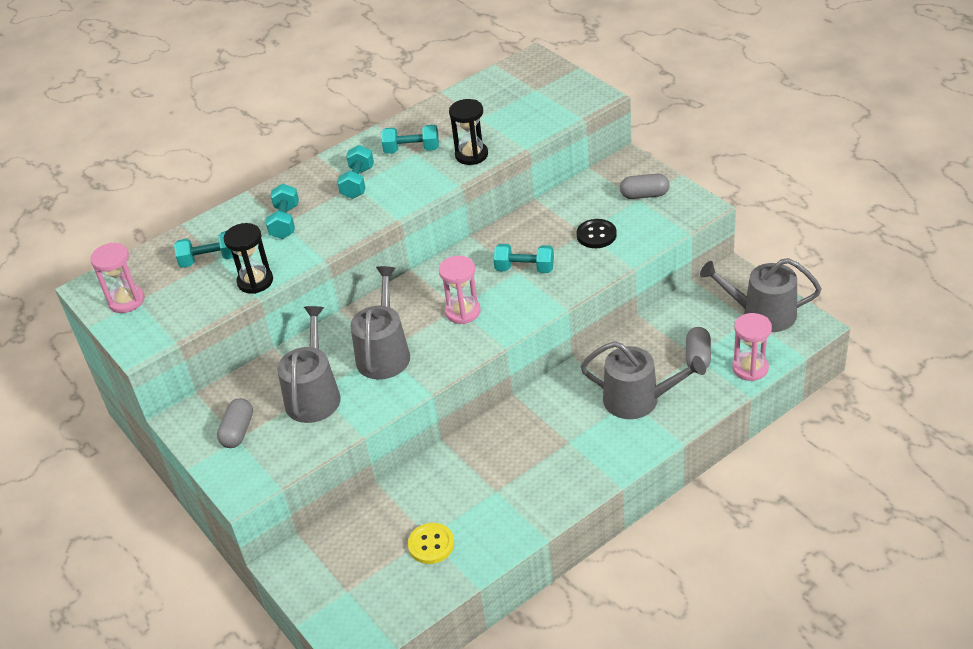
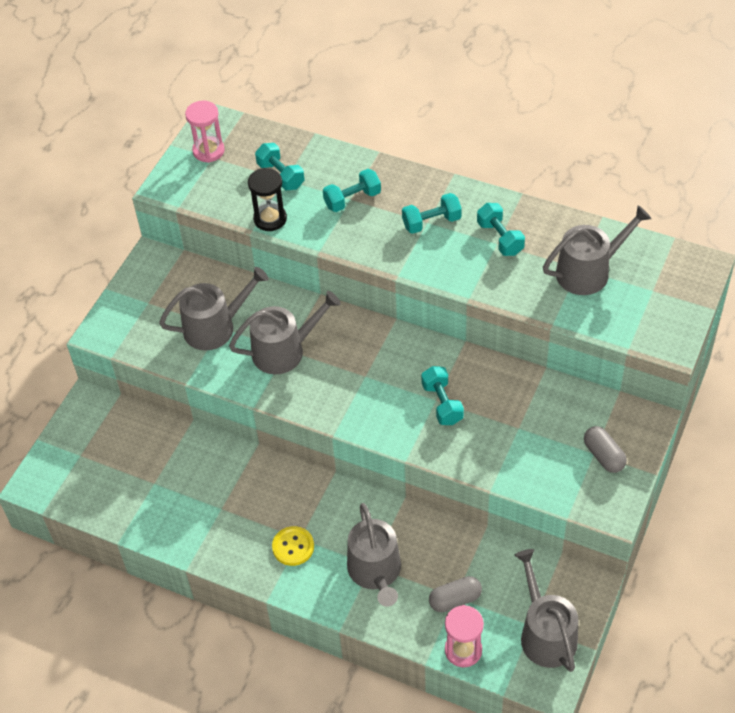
camera: 60 degrees right, 10 degrees up
grey capsule [217,398,253,448] -> none
yellow button [408,523,454,564] -> yellow button moved to [272,526,314,566]
pink hourglass [439,256,481,324] -> none
black hourglass [449,99,488,165] -> none
black button [576,219,617,248] -> none
none -> grey watering can [543,205,652,295]

